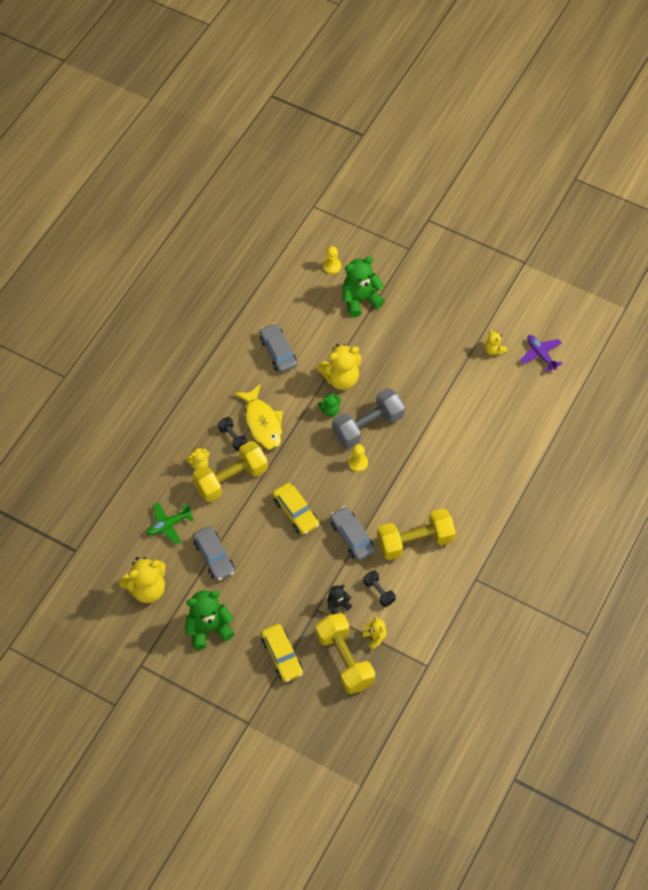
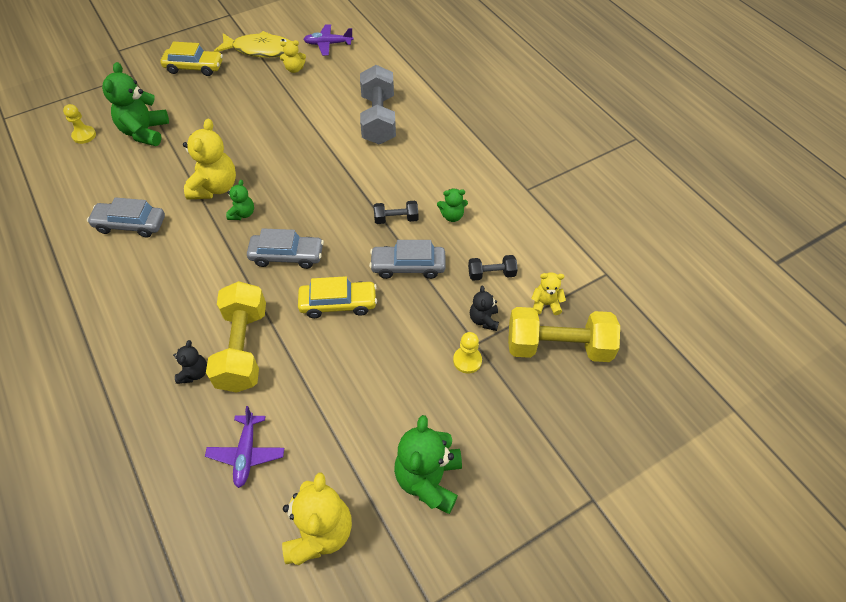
camera: 60 degrees left, 5 degrees down
green plane [146,502,194,545] -> purple plane [205,406,284,488]
yellow teddy bear [186,447,210,470] -> black teddy bear [173,340,207,384]
grey car [193,526,235,581] -> grey car moved to [247,228,324,269]
black dumbbell [218,417,248,451] -> black dumbbell moved to [373,201,418,224]
yellow fish [234,384,283,450] -> yellow fish moved to [214,31,291,58]
yellow car [261,624,303,682] -> yellow car moved to [160,42,223,76]
grey dumbbell [332,388,405,448] -> grey dumbbell moved to [360,65,396,145]
yellow pawn [348,444,368,472] -> yellow pawn moved to [453,332,482,374]
yellow dumbbell [377,508,456,560] -> green teddy bear [437,189,468,222]

